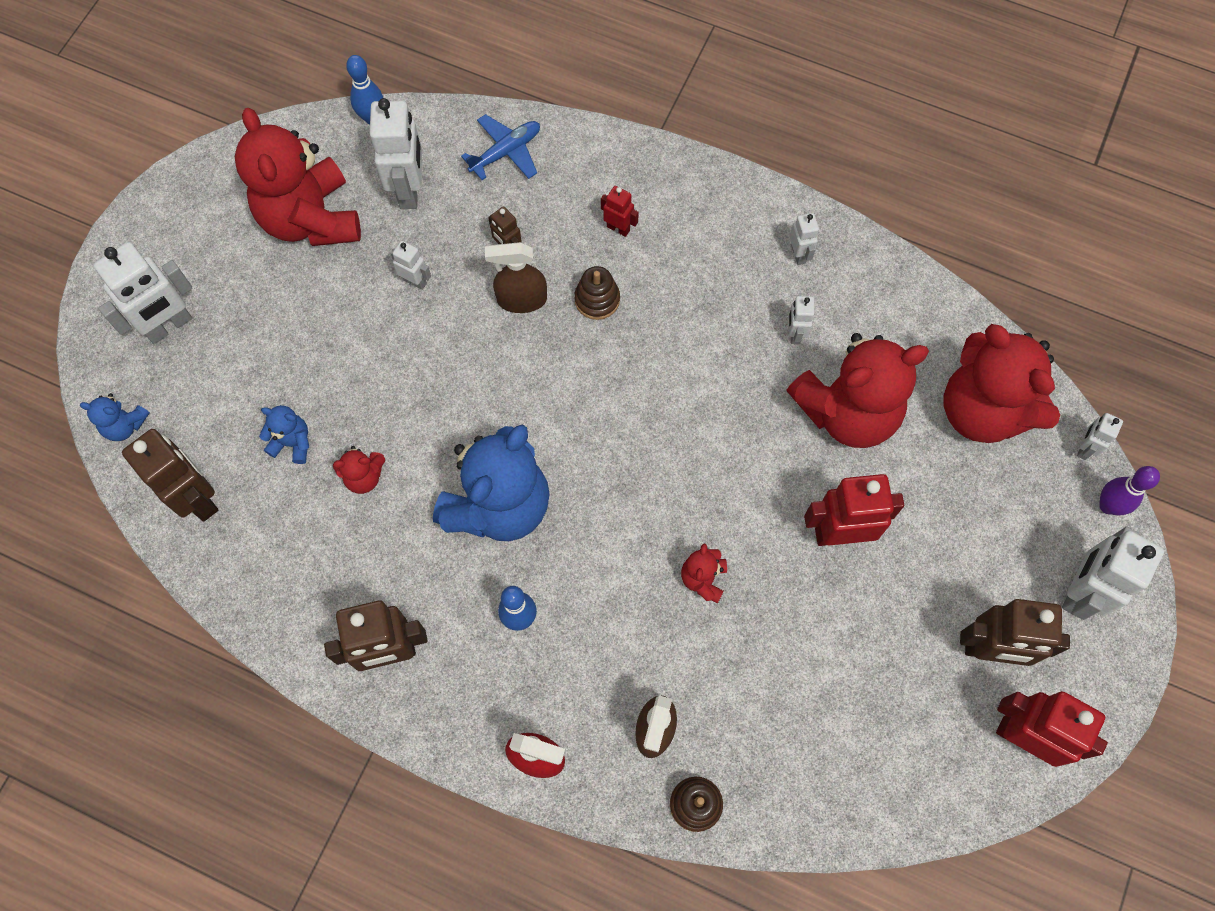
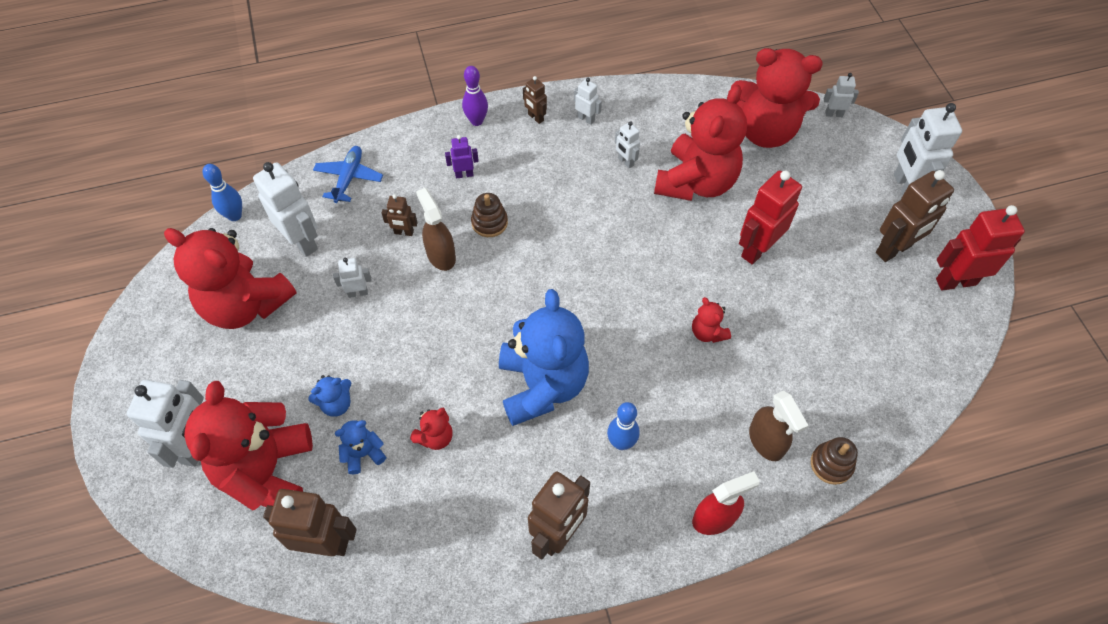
camera: 40 degrees left, 10 degrees down
blue teddy bear [80,393,150,441] -> blue teddy bear moved to [308,375,351,417]
brown spray bottle [485,242,547,313] -> brown spray bottle turned 105 degrees clockwise [416,188,456,271]
red robot [601,186,639,237] -> purple robot [445,135,479,179]
white robot [1077,413,1123,460] -> white robot turned 105 degrees clockwise [823,73,859,117]
purple bowling pin [1099,466,1160,515] -> purple bowling pin moved to [462,66,488,126]
none -> red teddy bear [184,381,313,510]
none -> brown robot [523,76,547,124]

